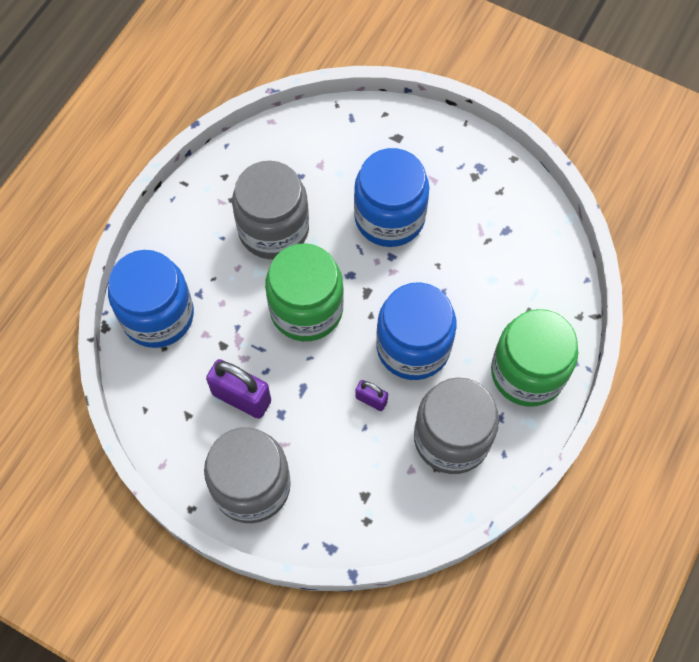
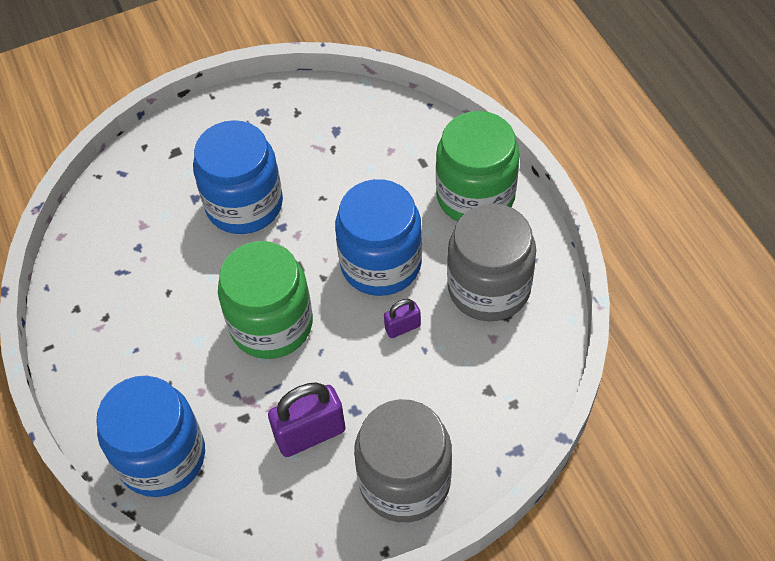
camera: 50 degrees left, 10 degrees down
grey jar [232,161,309,259] -> none

